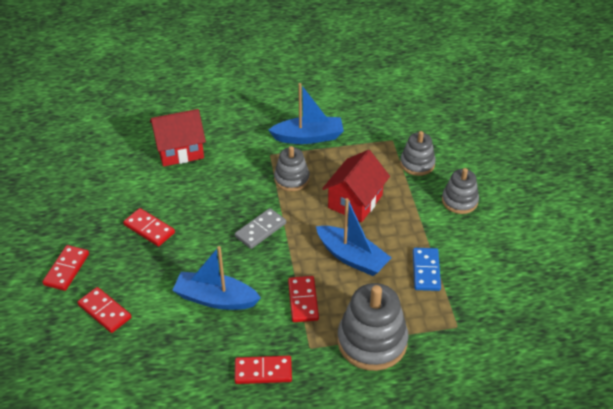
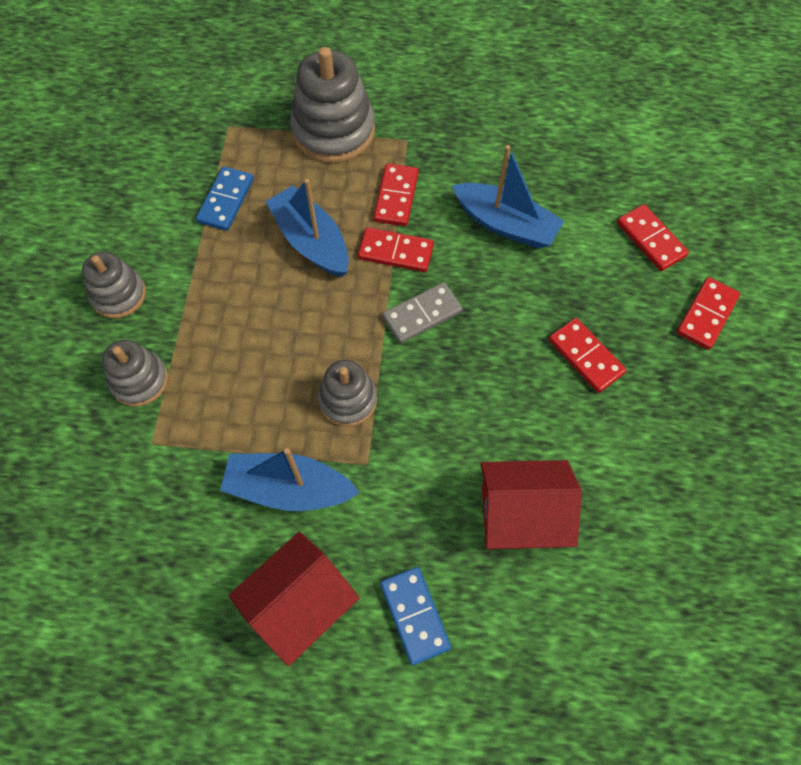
camera: 165 degrees left, 20 degrees up
red domino [235,356,292,384] -> red domino moved to [358,227,434,272]
red house [322,150,390,222] -> red house moved to [229,532,359,666]
none -> blue domino [380,567,451,665]

